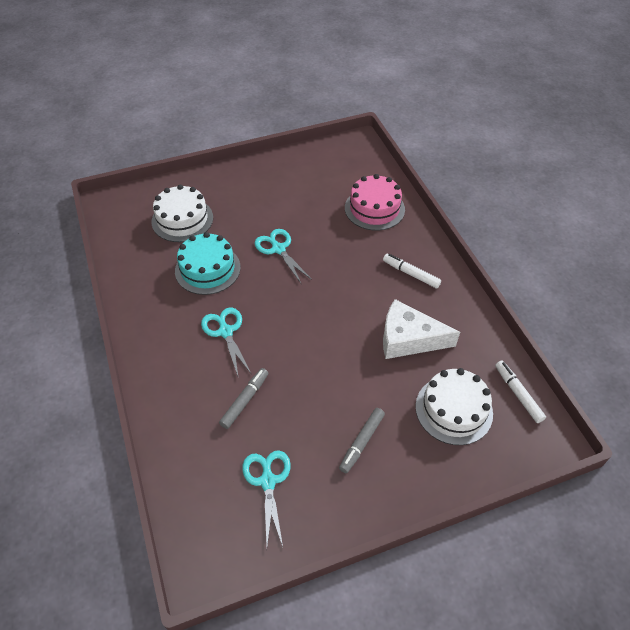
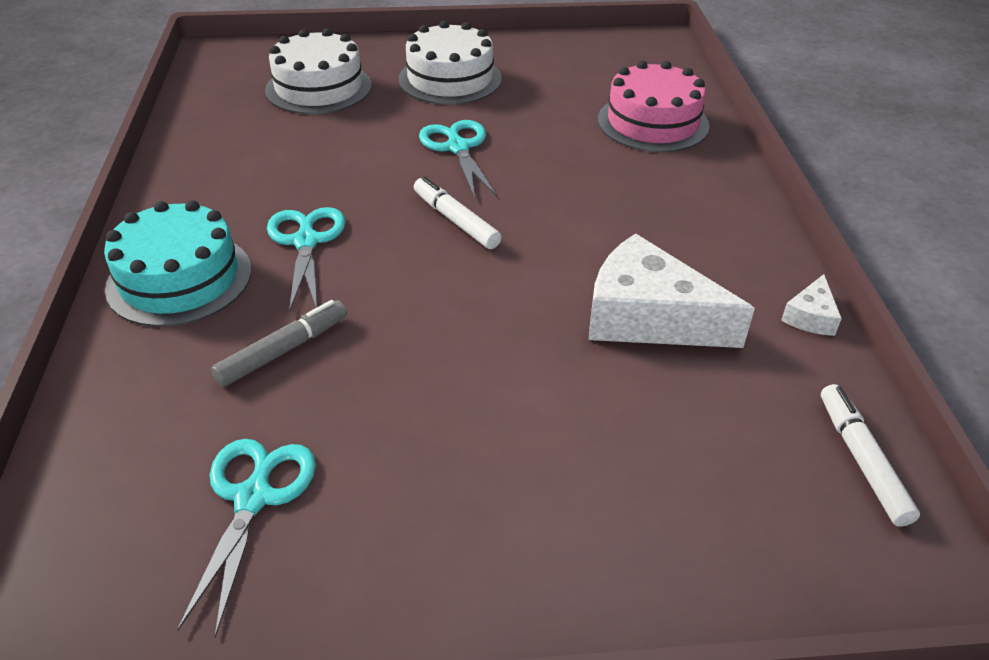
camera: 15 degrees right, 10 degrees down
turquoise cake [175,232,241,295] -> turquoise cake moved to [104,200,251,327]
grey marker [339,408,385,473] -> none
white marker [383,254,441,289] -> white marker moved to [414,177,501,249]
white cake [415,368,493,445] -> white cake moved to [399,21,502,105]
none -> white cheese [781,274,842,336]

